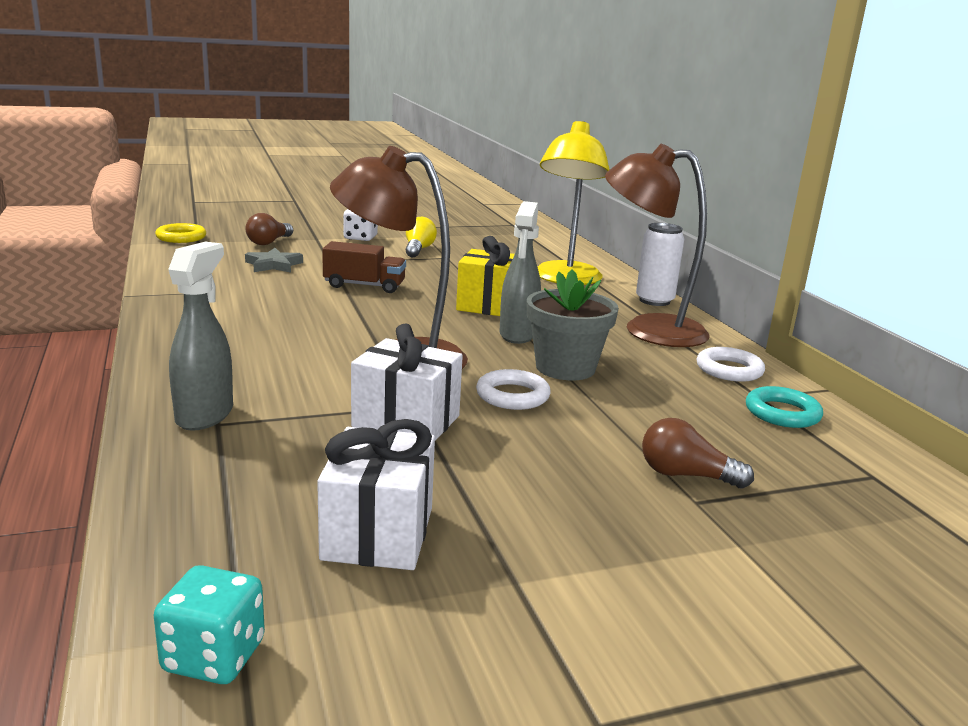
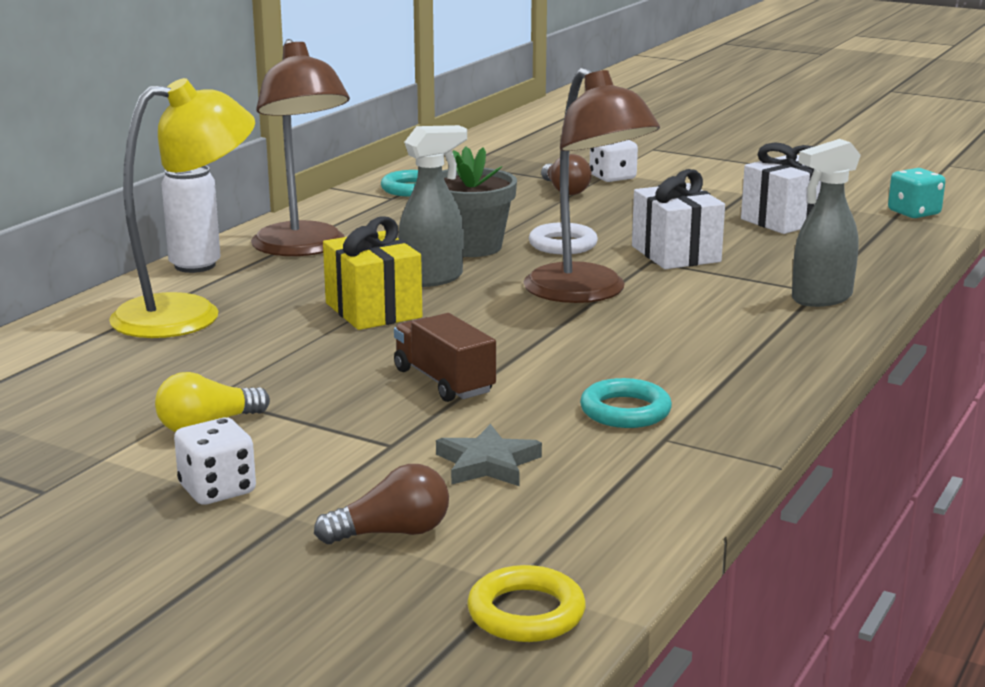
camera: 130 degrees left, 0 degrees up
white ring [697,347,765,382] -> none
none -> turquoise ring [580,378,672,428]
none -> white dice [590,140,638,182]

